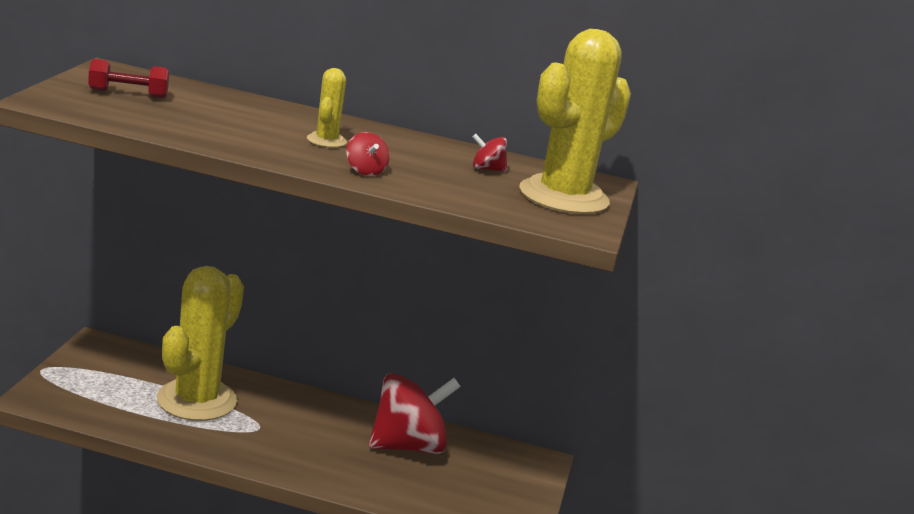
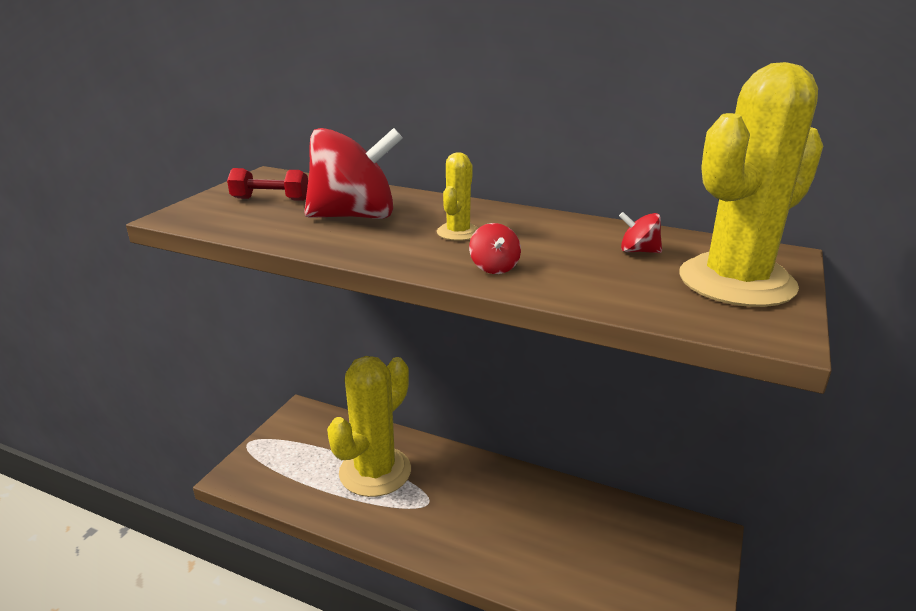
camera: 15 degrees right, 5 degrees up
red spinning top [369,373,461,454] -> red spinning top moved to [304,128,403,219]

